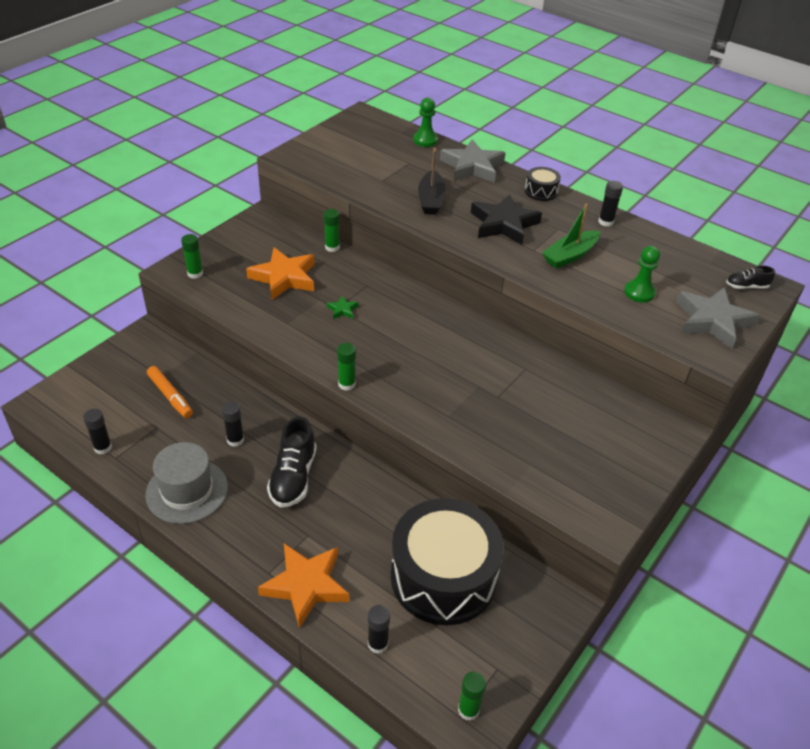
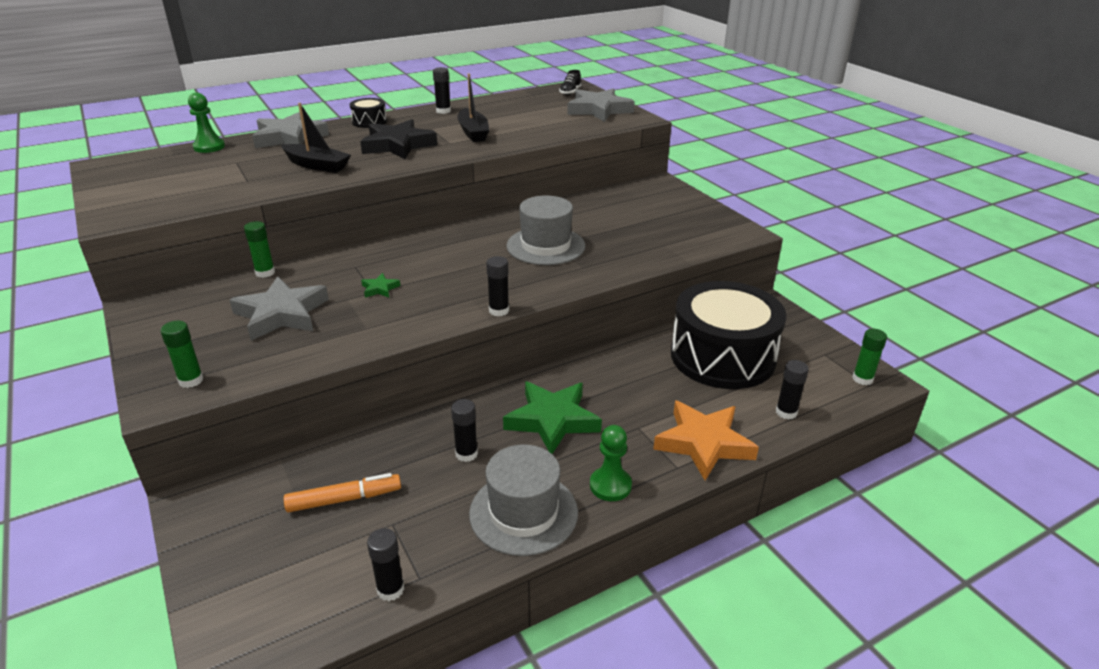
camera: 65 degrees left, 10 degrees down
orange star [246,247,314,300] -> grey star [230,276,329,341]
black shoe [267,417,316,508] -> green star [503,381,602,454]
green glue stick [337,343,356,391] -> black glue stick [486,256,509,316]
green boat [542,204,600,269] -> black boat [457,74,489,142]
green pawn [624,246,660,303] -> green pawn moved to [590,425,632,501]
none -> grey hat [507,195,585,265]

